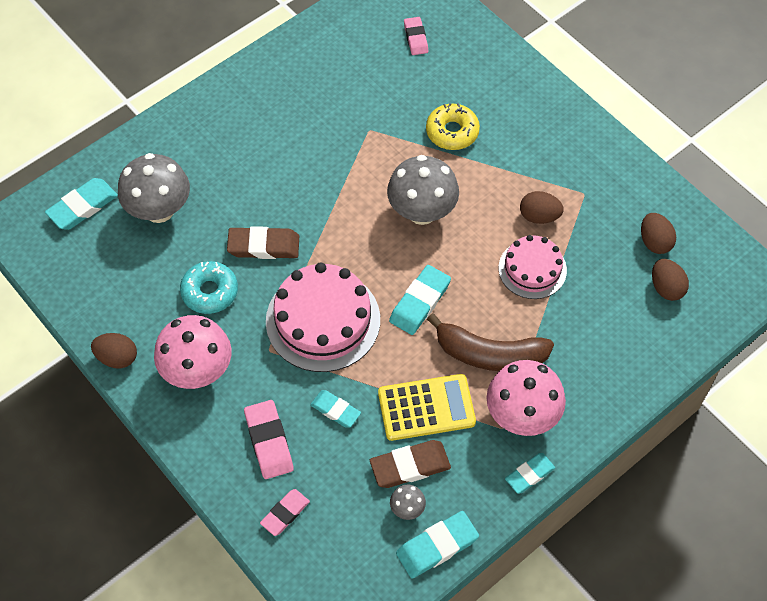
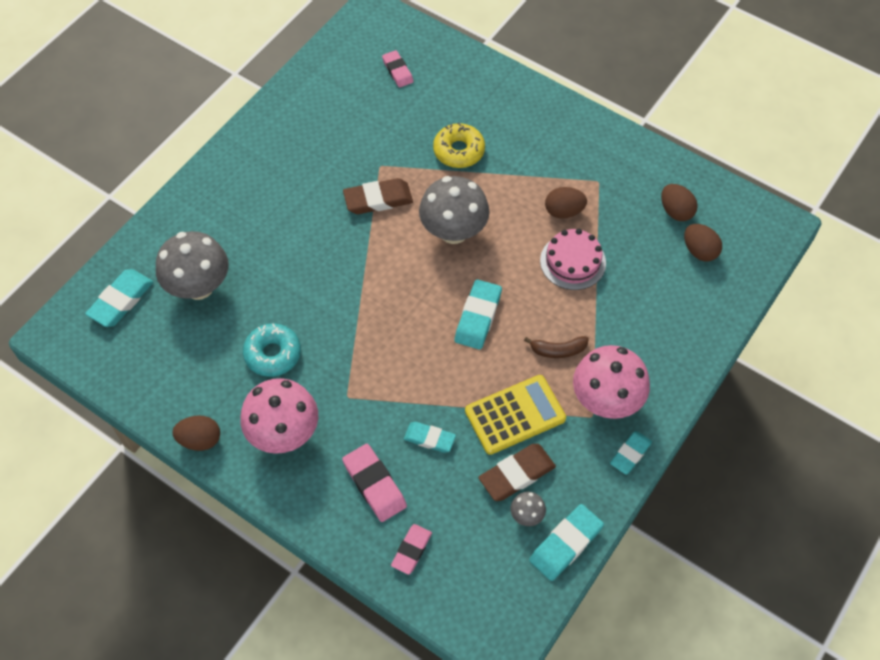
camera: 15 degrees left, 0 degrees up
brown eraser [227,226,299,259] -> brown eraser moved to [343,178,413,214]
pink cake [266,262,380,372] -> none
brown banana [427,313,554,371] -> brown banana [524,336,589,358], size x0.52

